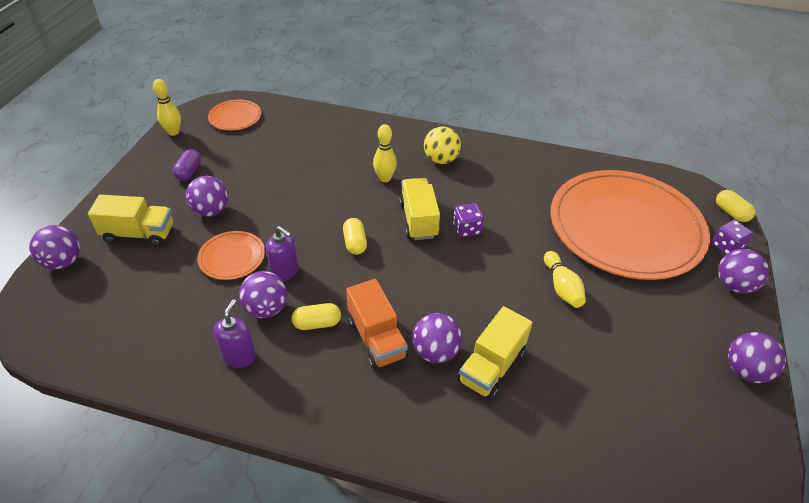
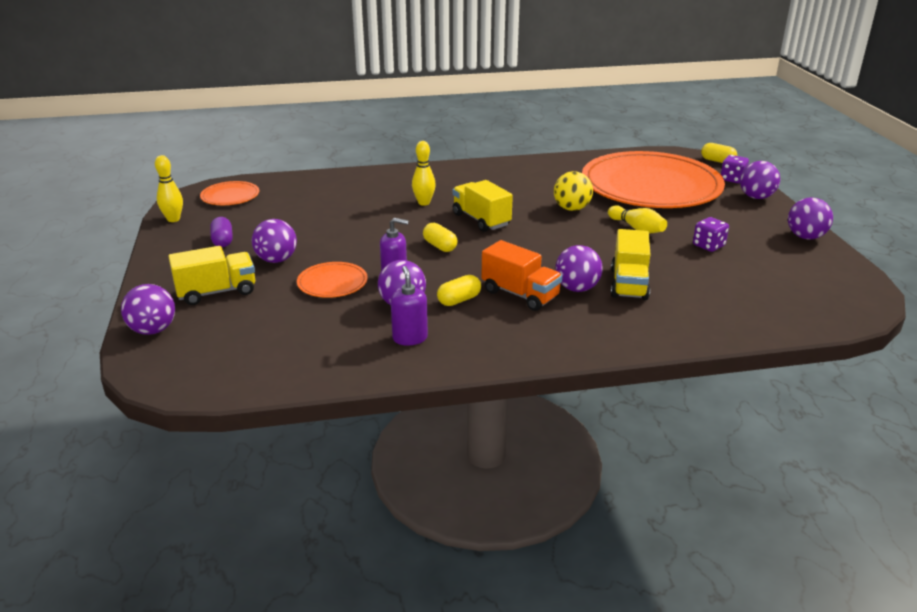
camera: 25 degrees left, 15 degrees down
yellow ball [424,126,461,164] -> yellow ball moved to [554,171,593,211]
purple dice [453,203,484,238] -> purple dice moved to [693,217,729,252]

